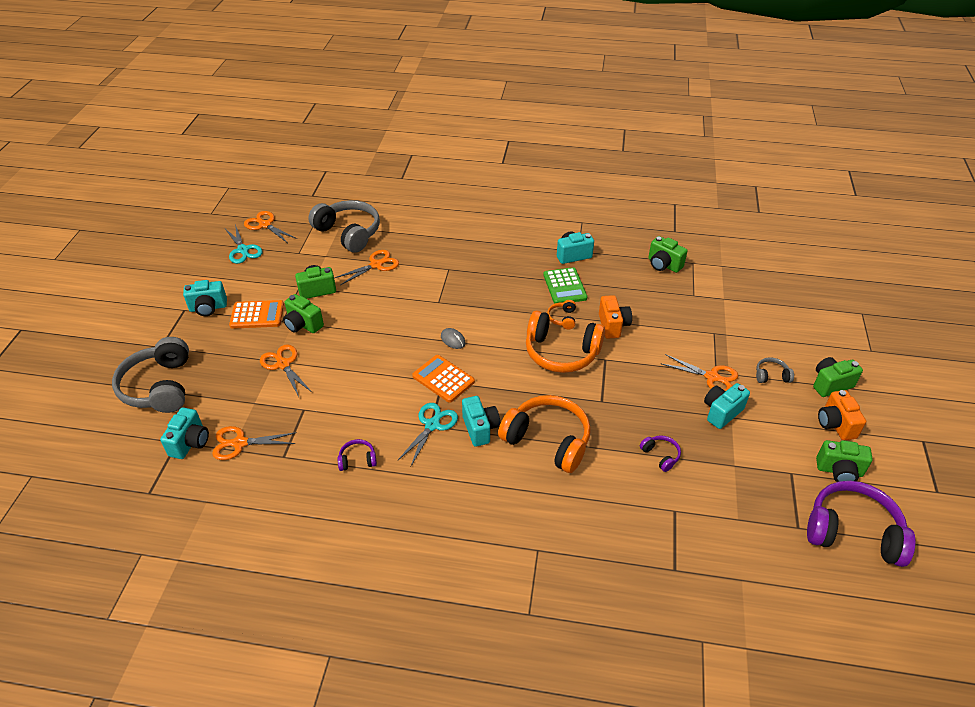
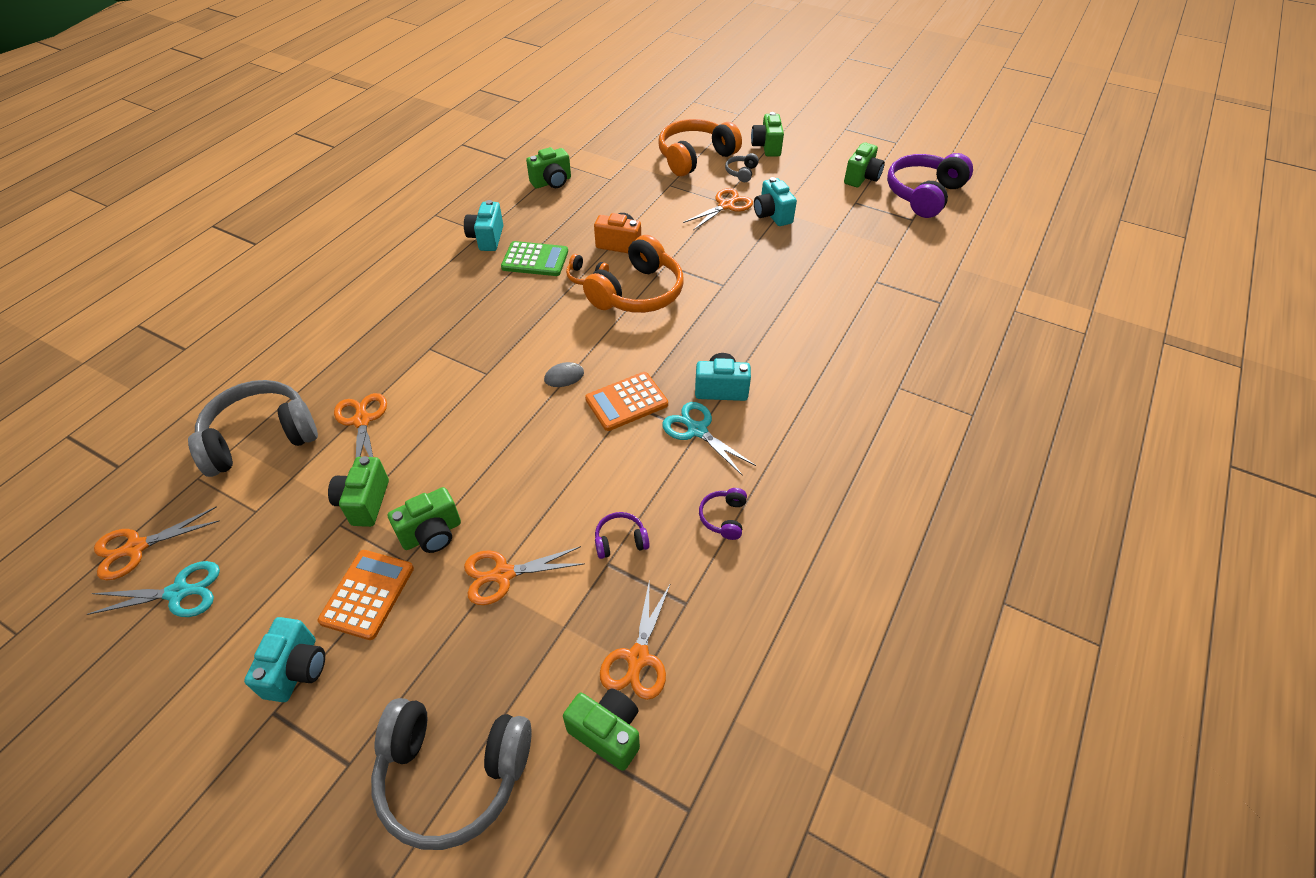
camera: 70 degrees left, 5 degrees up
turquoise camera [160,408,209,459] -> green camera [563,688,640,771]
orange headphones [498,395,591,473] -> orange headphones moved to [659,119,742,176]
purple headphones [640,436,681,472] -> purple headphones moved to [595,512,650,559]
orange camera [818,390,866,440] -> none

